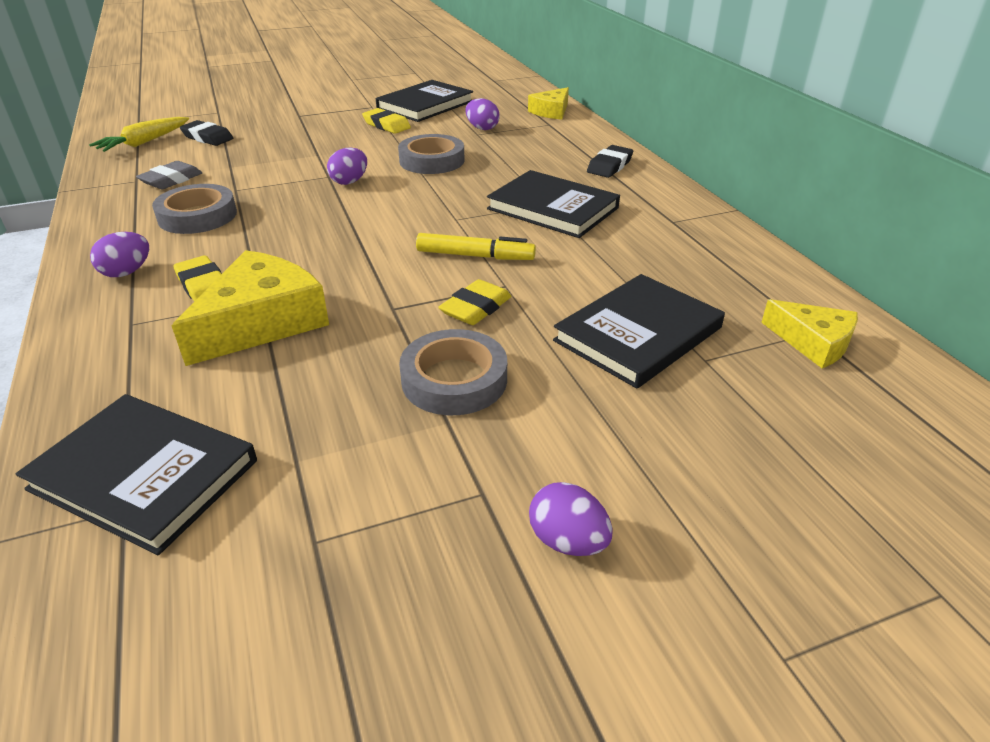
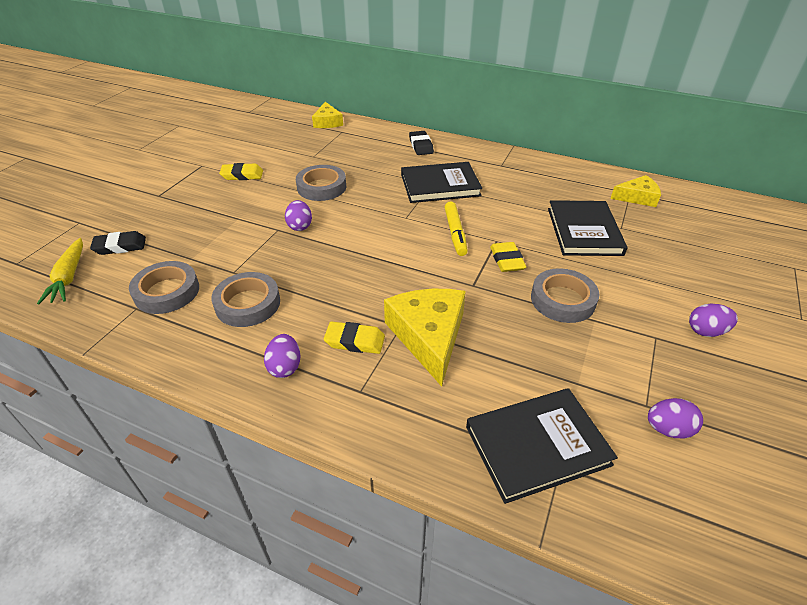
camera: 45 degrees left, 5 degrees up
grey eraser [136,161,202,189] -> grey tape [129,261,199,314]
black book [376,80,473,122] -> none
yellow marker [416,233,536,260] -> yellow marker turned 120 degrees clockwise [445,201,468,256]
purple egg [465,98,500,130] -> purple egg moved to [648,398,703,438]

